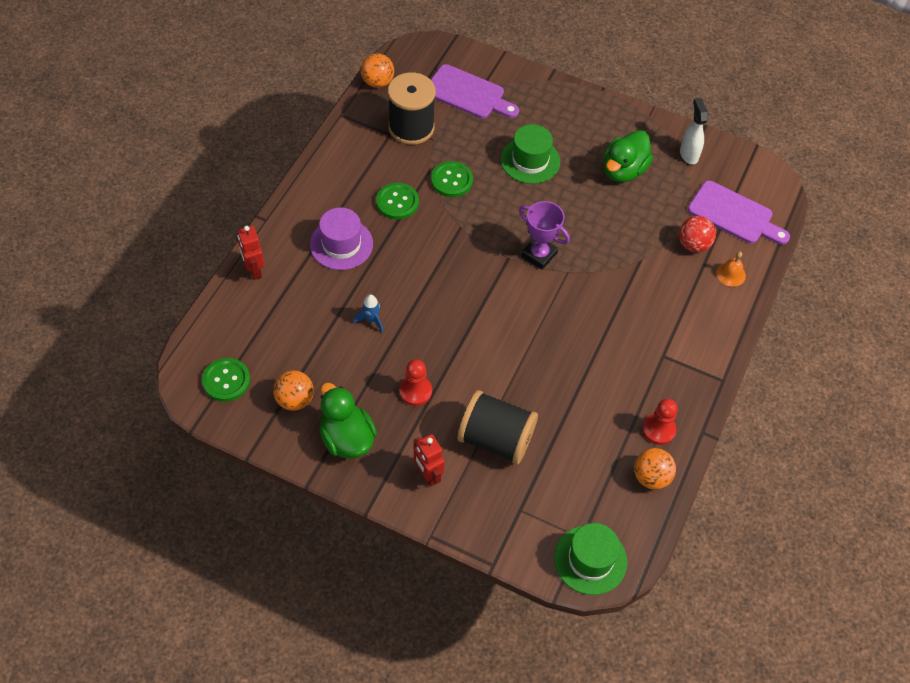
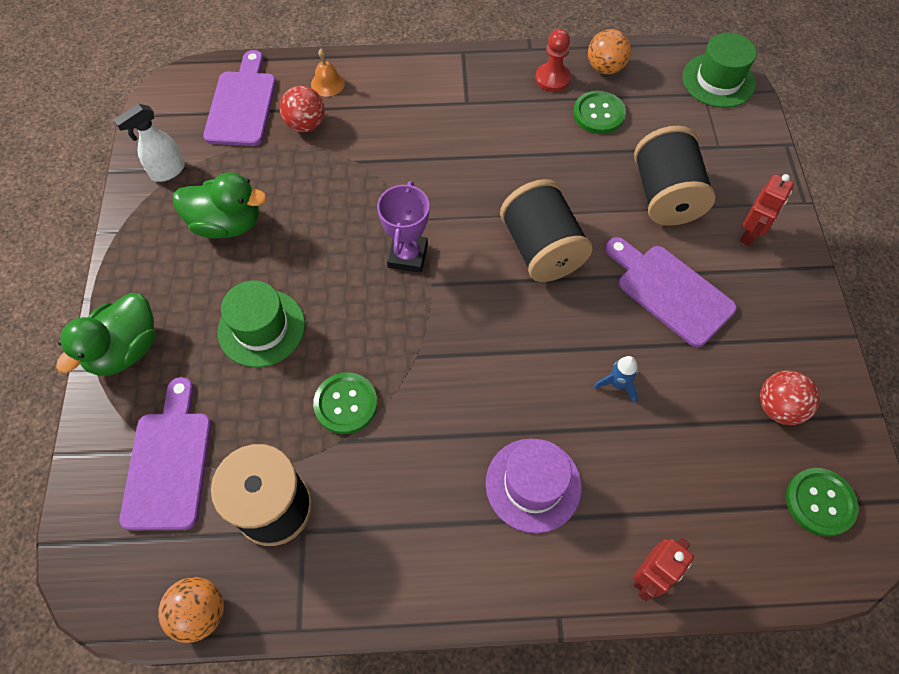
camera: 115 degrees left, 5 degrees up
orange ball [273,370,314,411] -> red ball [760,370,820,425]
green duck [320,383,377,458] -> green duck moved to [56,293,156,376]
green button [376,183,419,219] -> green button moved to [573,91,626,134]
red pawn [399,359,432,406] -> purple cutting board [605,237,737,347]
none -> black spool [500,179,593,282]

